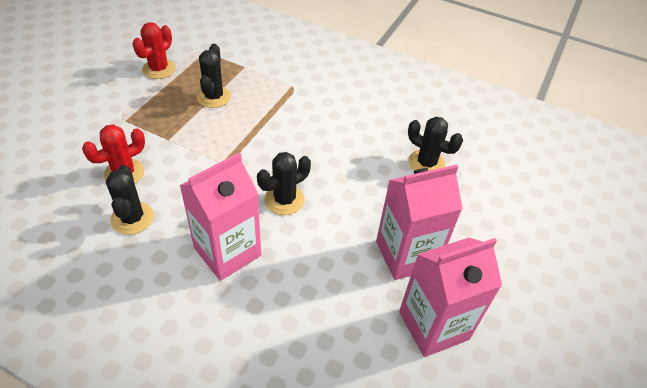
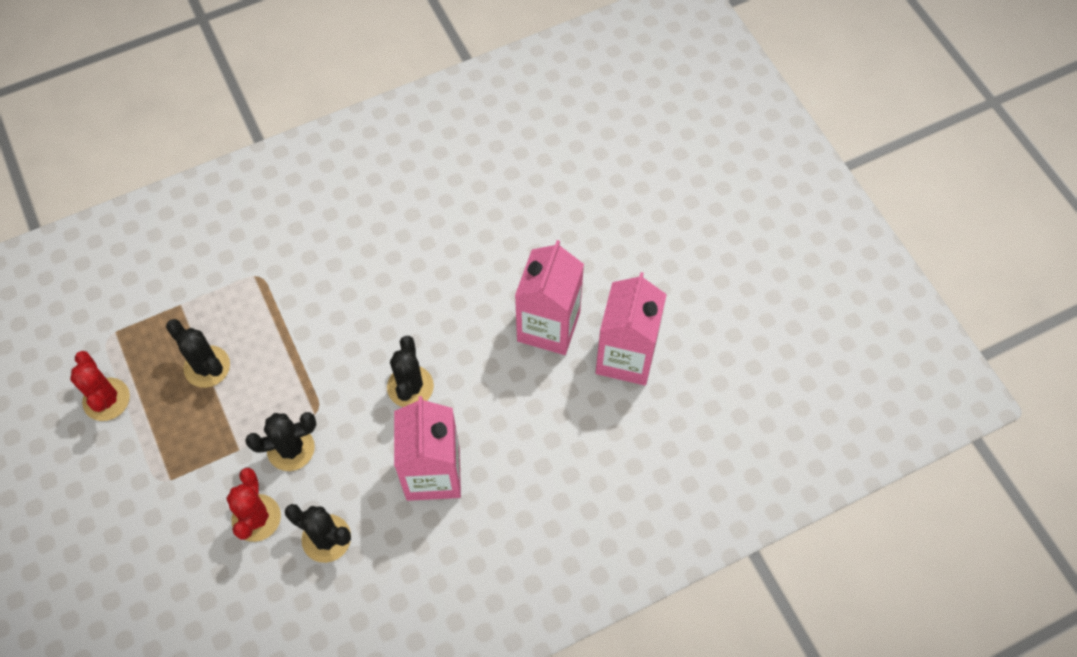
camera: 50 degrees left, 15 degrees up
black cactus [408,117,463,171] -> black cactus moved to [245,412,317,471]

